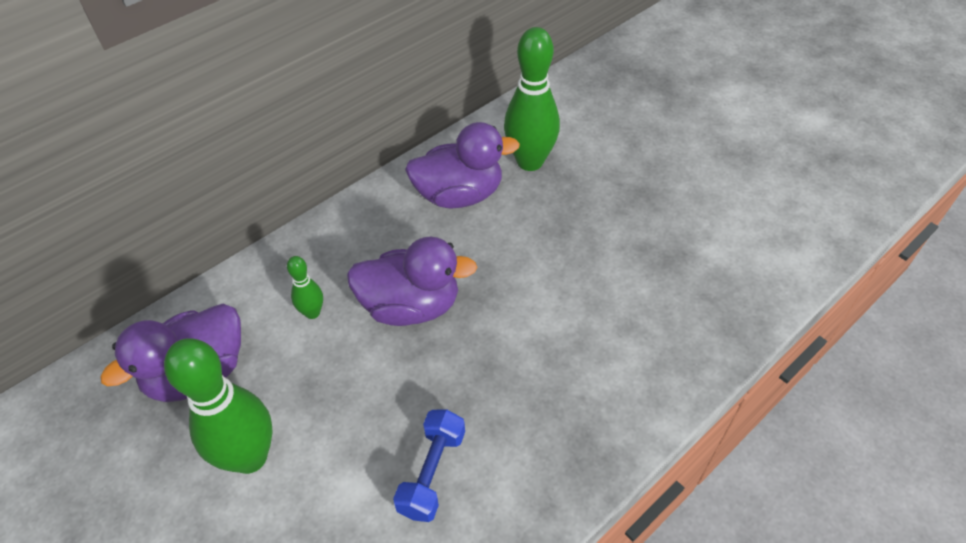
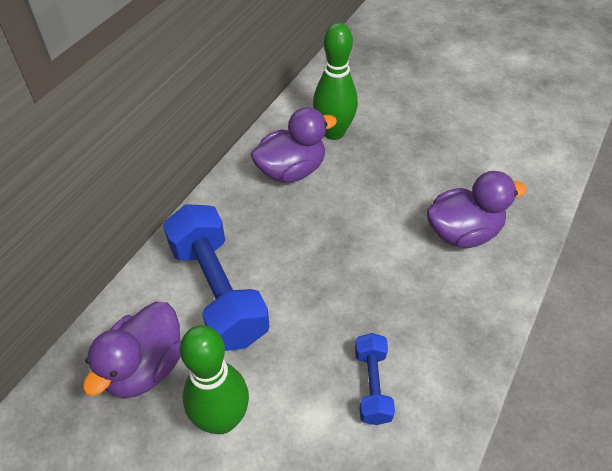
camera: 20 degrees left, 0 degrees up
green bowling pin [287,256,323,319] -> blue dumbbell [163,204,269,351]
purple duck [347,237,477,326] -> purple duck moved to [426,171,527,248]

